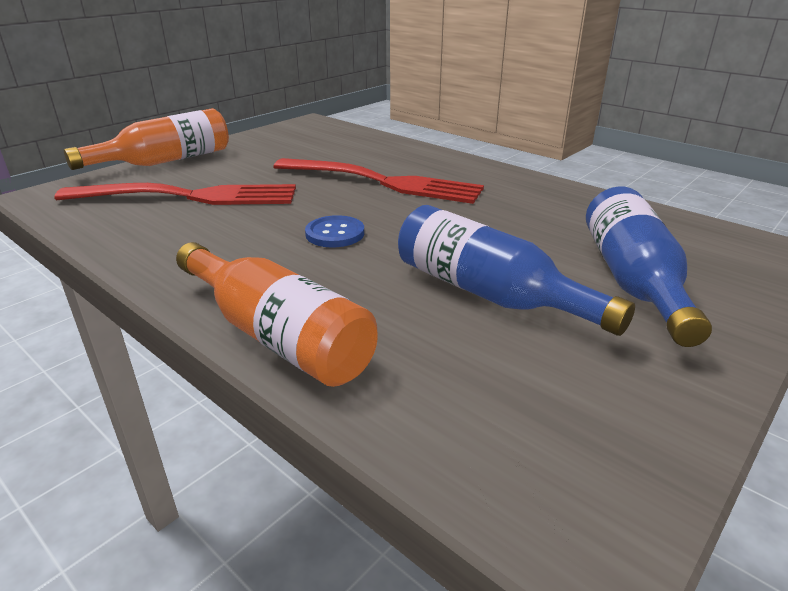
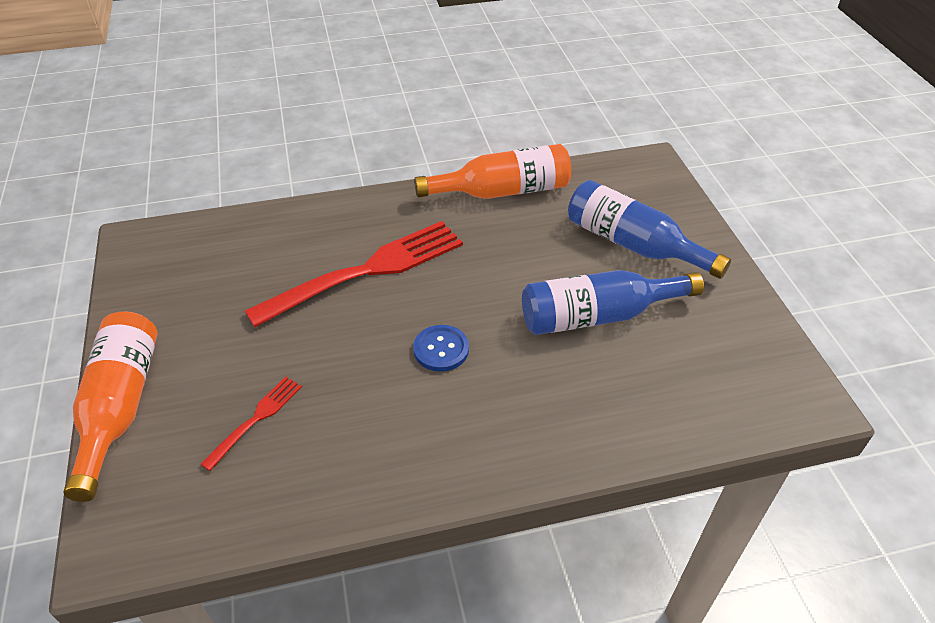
camera: 55 degrees left, 15 degrees up
red fork [54,183,296,205] -> red fork [200,377,302,471], size x0.46
orange bottle [176,242,378,387] -> orange bottle moved to [414,144,571,199]

